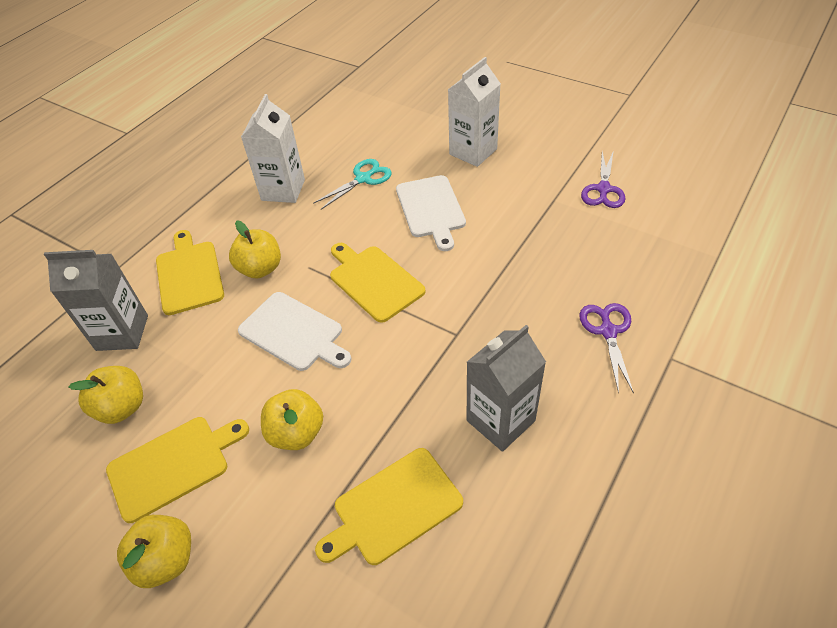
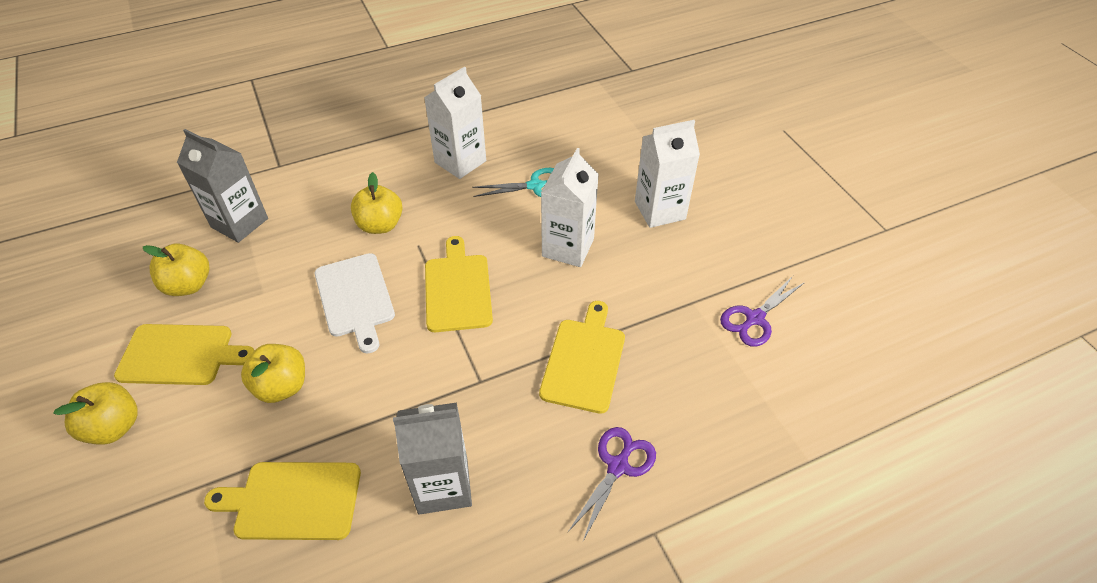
camera: 30 degrees right, 0 degrees up
yellow cutting board [156,230,224,315] -> yellow cutting board moved to [539,301,625,414]
white cutting board [396,175,466,251] -> white carton [541,148,599,267]

